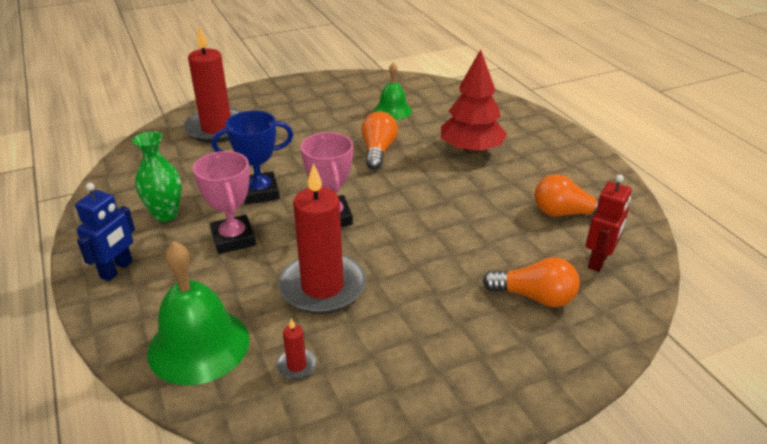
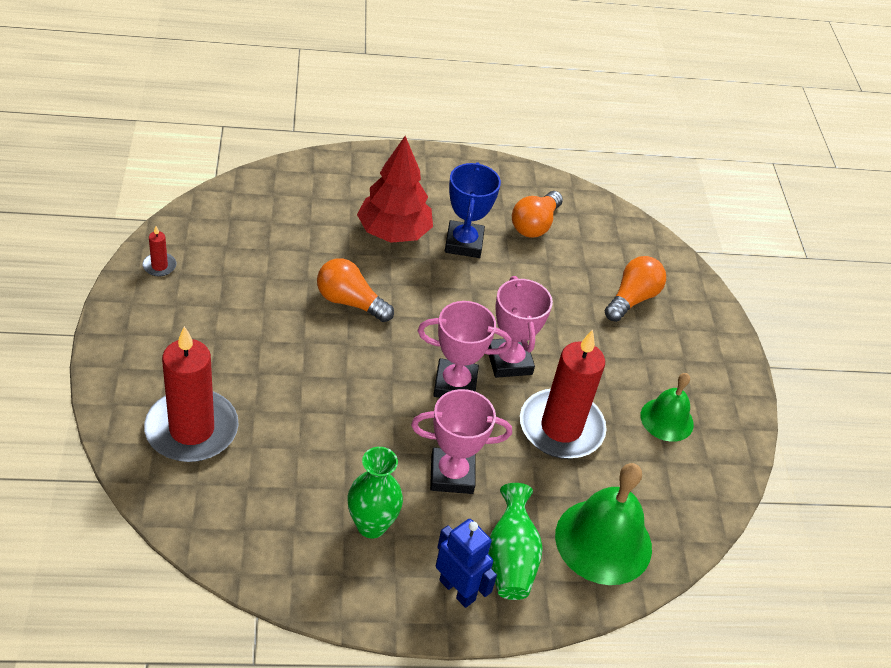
camera: 75 degrees left, 10 degrees up
blue trophy [212,111,293,205] -> blue trophy moved to [445,162,501,258]
red candle [276,318,317,379] -> red candle moved to [143,226,176,276]
green bell [374,63,412,120] -> green bell moved to [640,373,694,442]
red robot [586,174,632,272] -> none
none -> pink trophy [488,276,553,378]
none -> green vase [488,483,543,600]

